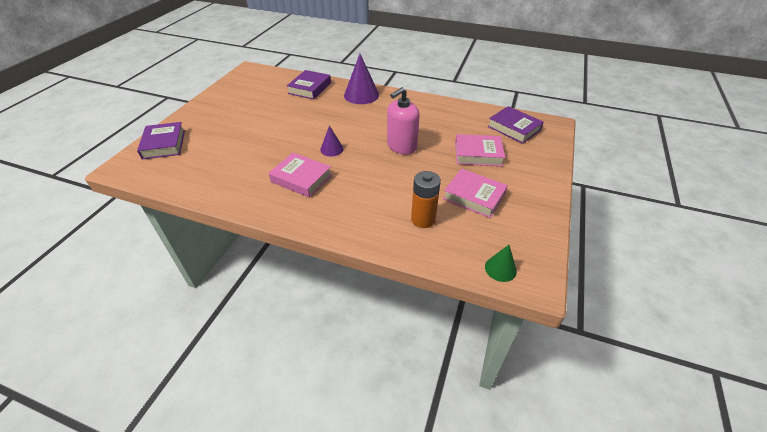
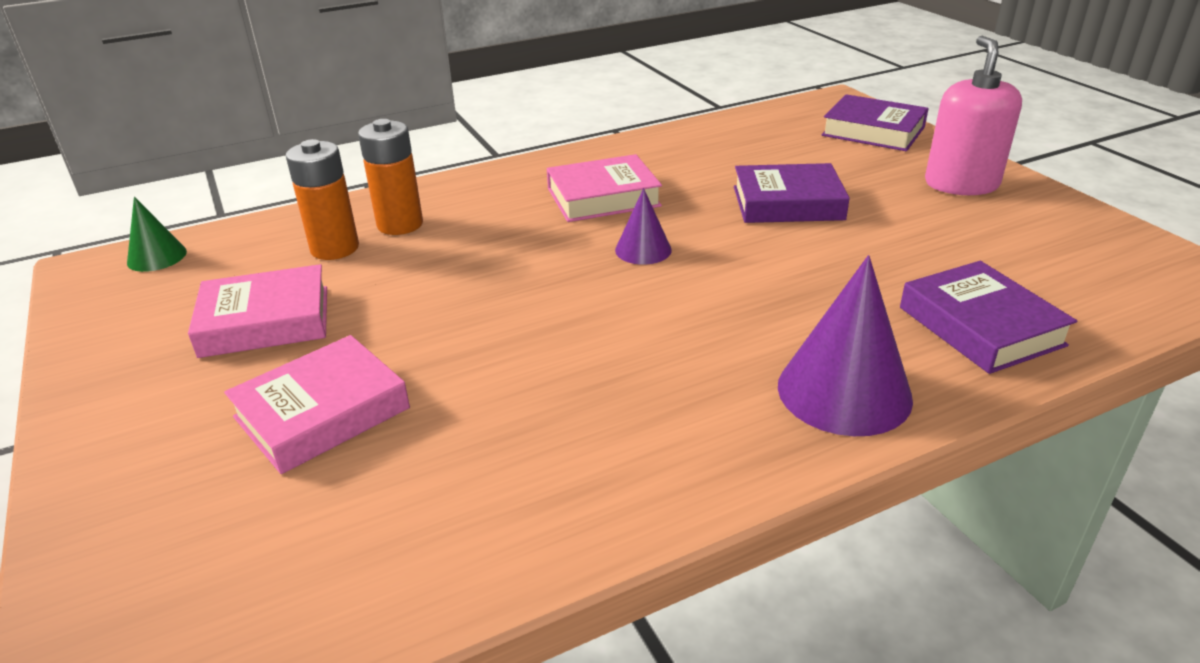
camera: 135 degrees right, 10 degrees down
pink soap dispenser [387,87,420,154] -> pink soap dispenser moved to [925,36,1022,195]
purple book [487,106,544,144] -> purple book moved to [734,163,850,223]
none -> orange battery [358,119,423,235]

